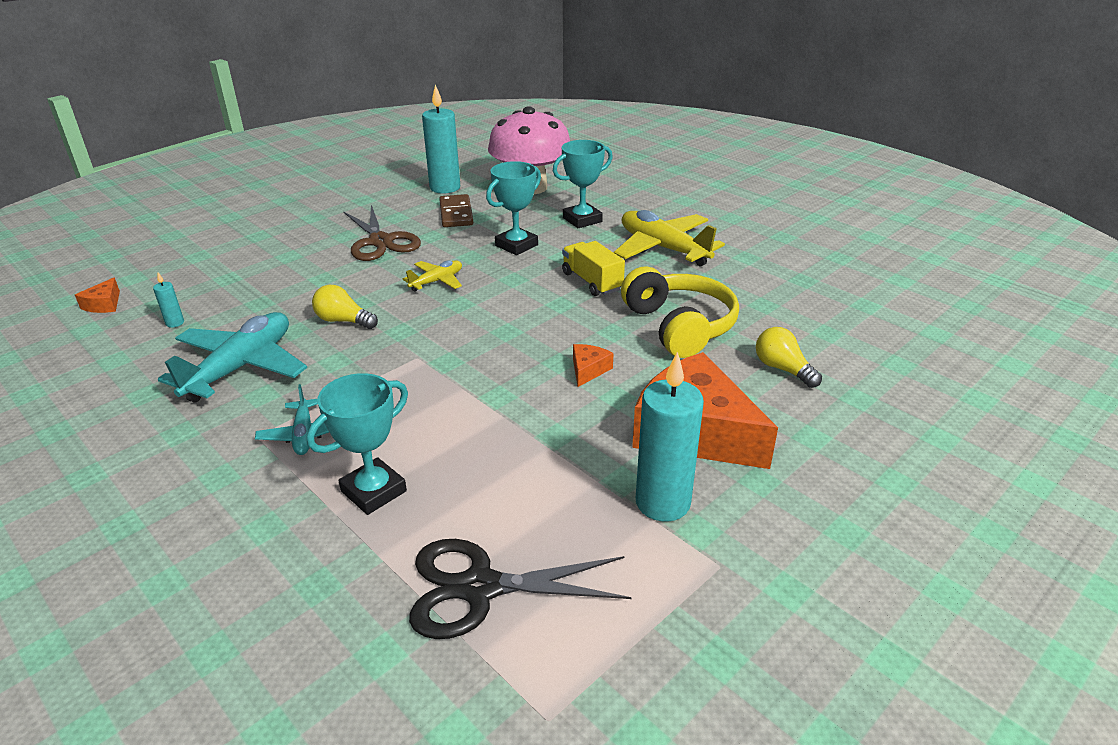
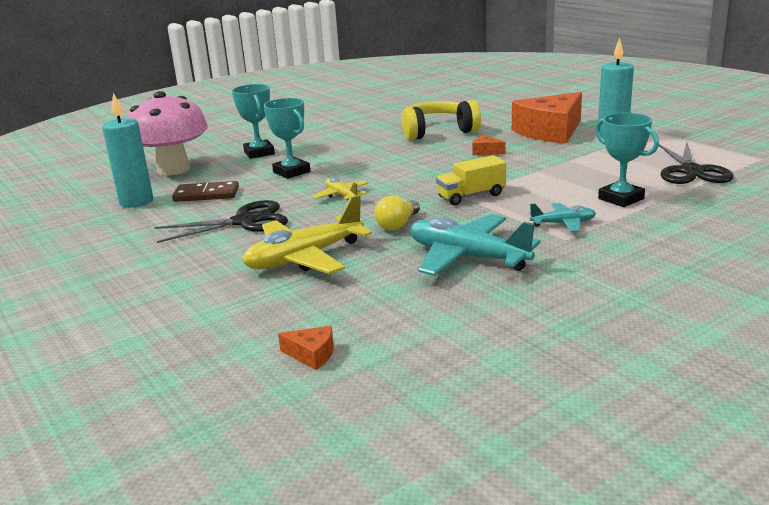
camera: 80 degrees left, 10 degrees down
turquoise candle [153,273,184,328] -> none
brown scissors [343,205,421,261] -> black scissors [154,200,288,243]
yellow truck [562,241,625,296] -> yellow truck moved to [436,155,506,205]
yellow plane [614,210,725,266] -> yellow plane moved to [243,195,372,274]
yellow light bulb [756,327,822,388] -> none

